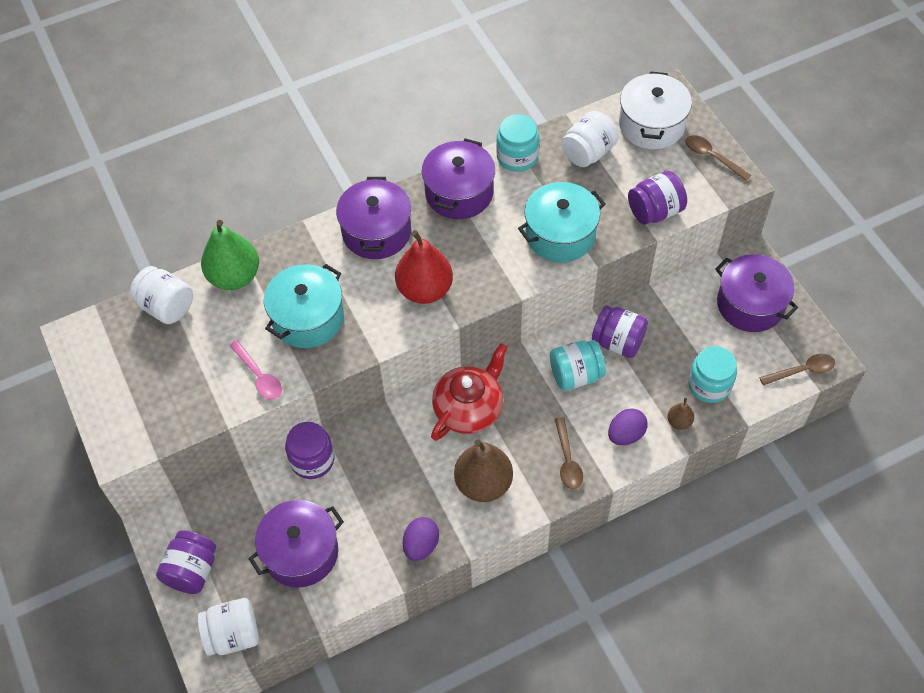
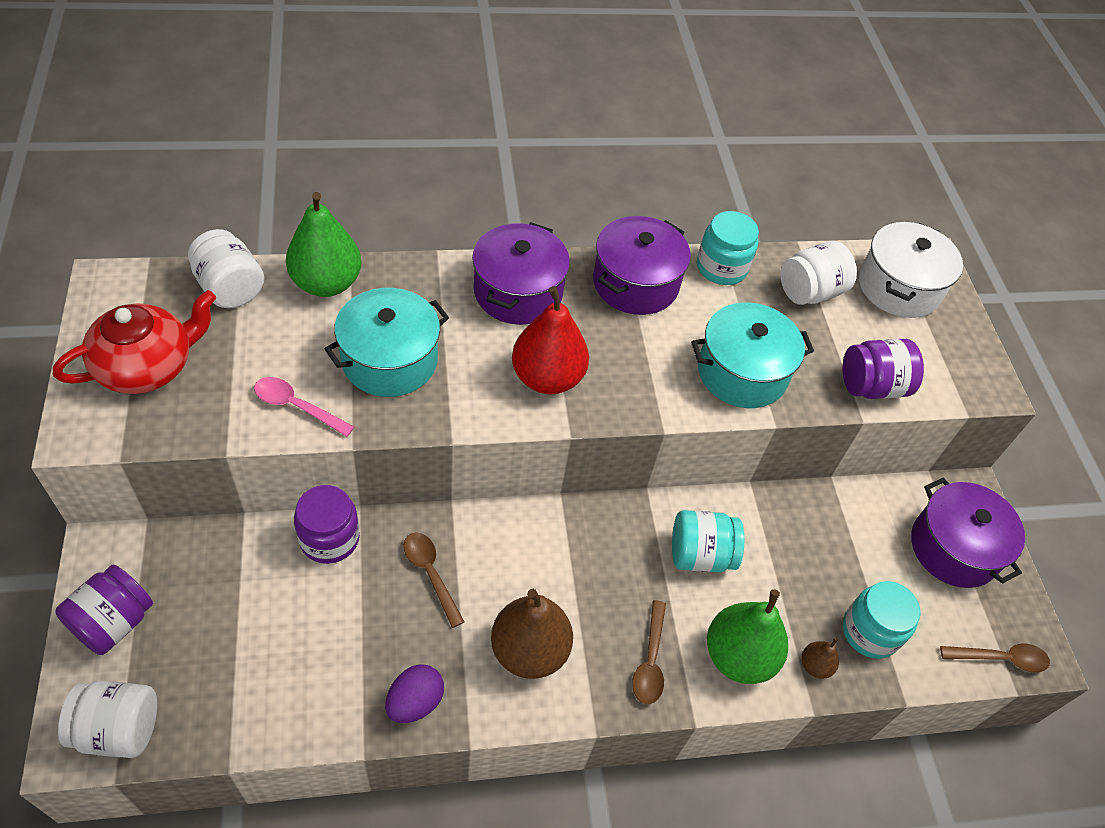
camera: 10 degrees right, 5 degrees down
pink spoon [229,340,282,400] -> pink spoon turned 135 degrees clockwise [254,377,354,437]
purple pot [249,500,344,588] -> none
red teapot [431,343,508,441] -> red teapot moved to [53,290,216,394]
purple jar [592,305,648,358] -> none
purple egg [608,408,648,445] -> green pear [707,589,788,684]
brown spoon [686,135,751,181] -> brown spoon moved to [404,532,464,628]

